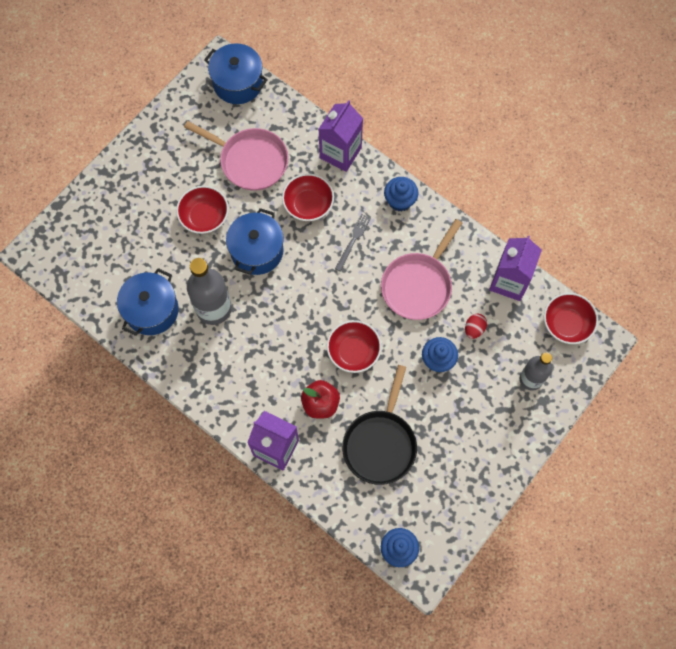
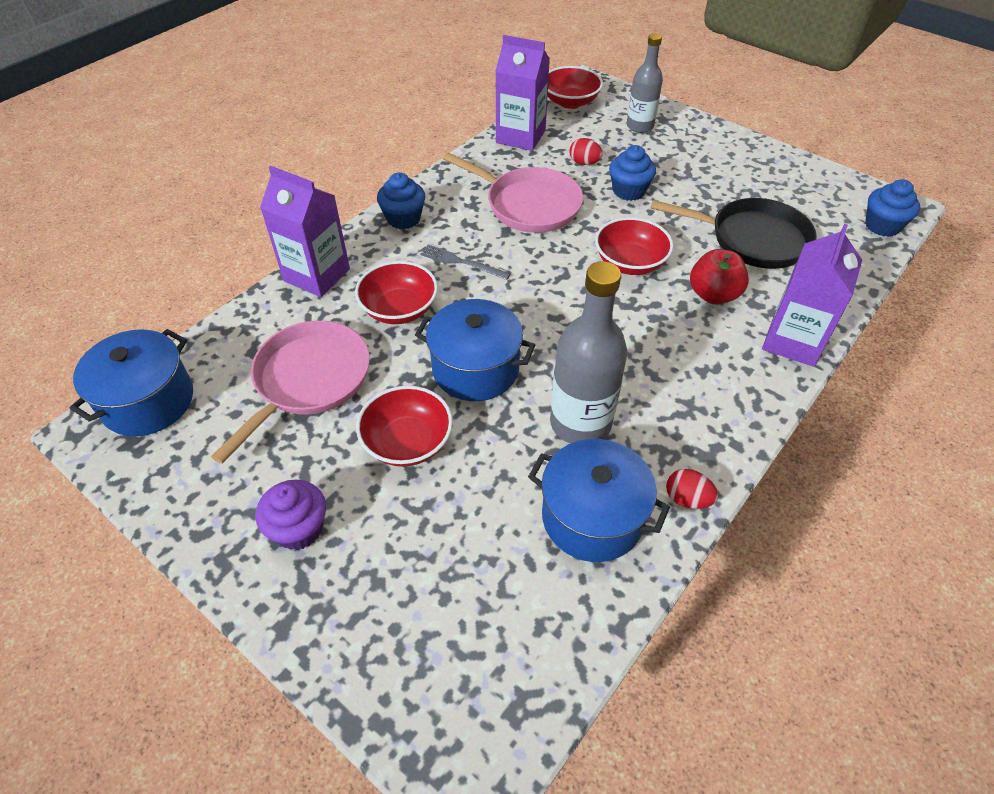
camera: 90 degrees left, 20 degrees down
none -> purple cupcake [256,480,326,550]
none -> red egg [666,469,718,509]

